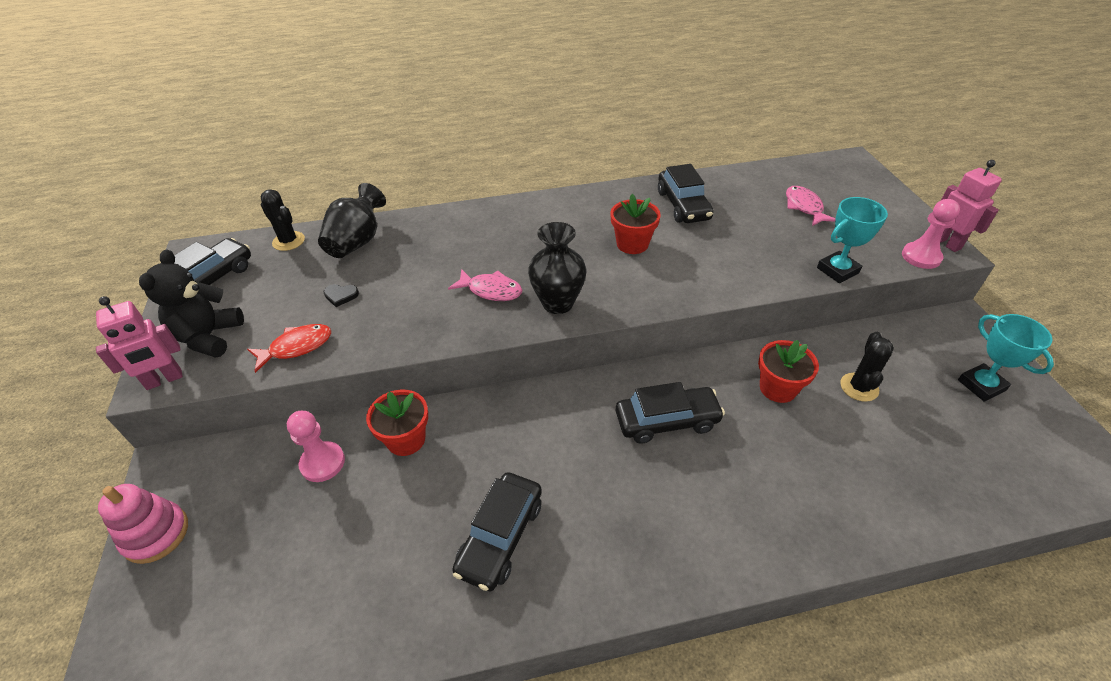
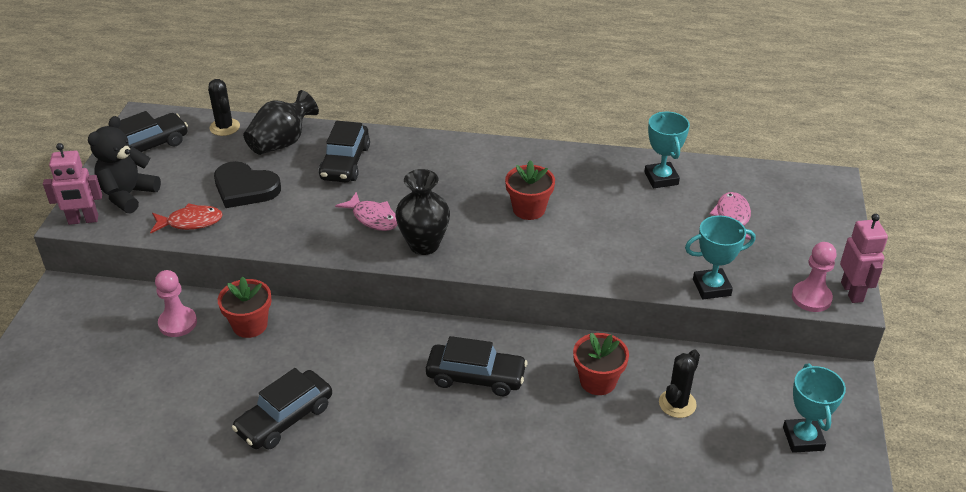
camera: 20 degrees right, 5 degrees down
pink stacking toy [98,484,188,564] -> none
black heart [324,284,359,307] -> black heart [214,161,281,208], size x2.25
black car [658,164,714,223] -> black car moved to [319,121,370,182]
none -> turquoise trophy [644,112,690,188]

